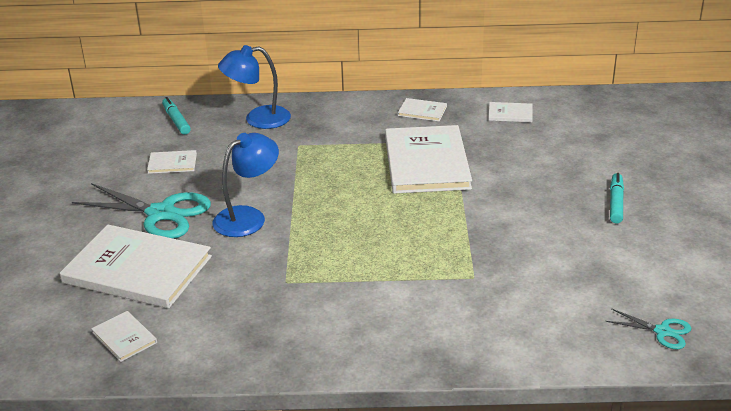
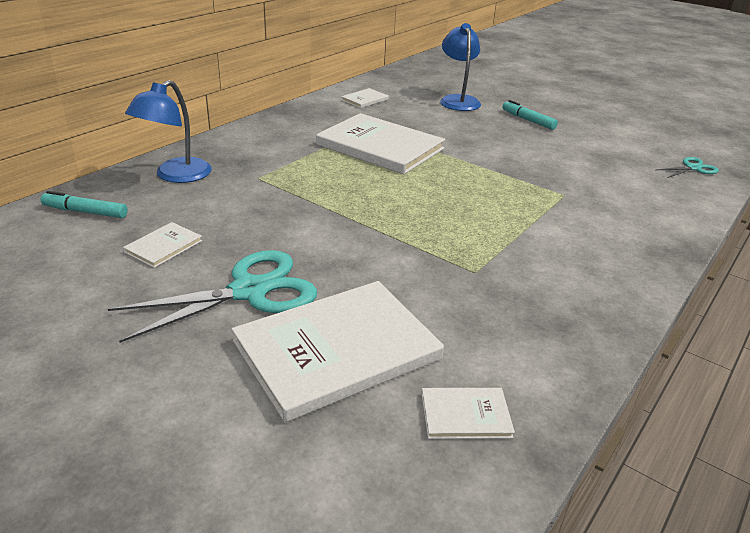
camera: 55 degrees left, 0 degrees up
blue lamp [213,133,279,237] -> blue lamp moved to [440,23,481,111]
white book [398,98,447,121] -> none

